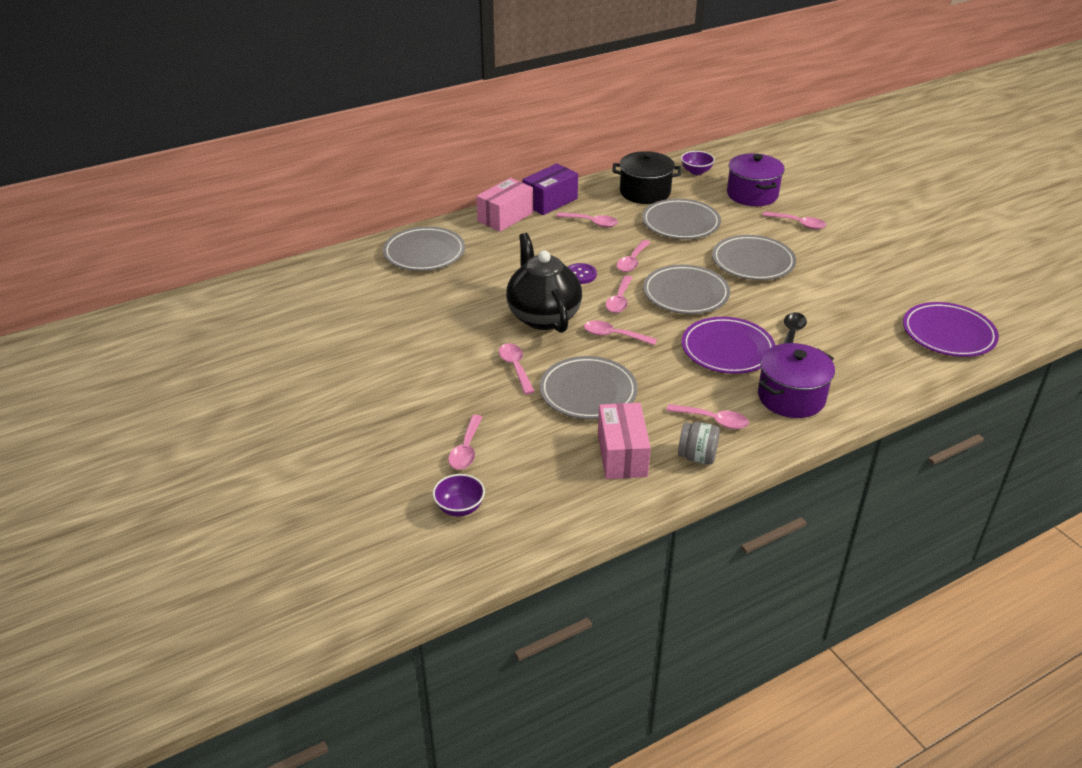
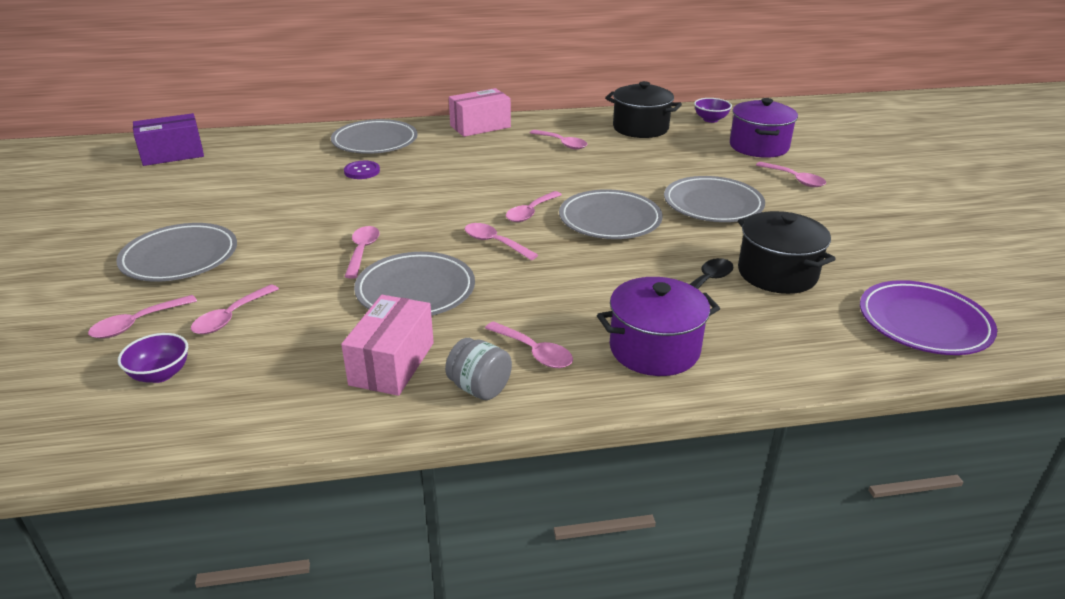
camera: 20 degrees right, 5 degrees down
black teapot [506,233,582,333] -> none
purple box [522,163,578,215] -> purple box moved to [133,113,204,166]
purple button [568,263,597,284] -> purple button moved to [344,161,380,179]
pink spoon [617,240,651,272] -> pink spoon moved to [88,295,197,338]
grey plate [642,199,721,239] -> grey plate moved to [116,223,237,282]
purple plate [682,317,775,374] -> none
none -> black pot [738,211,836,294]

